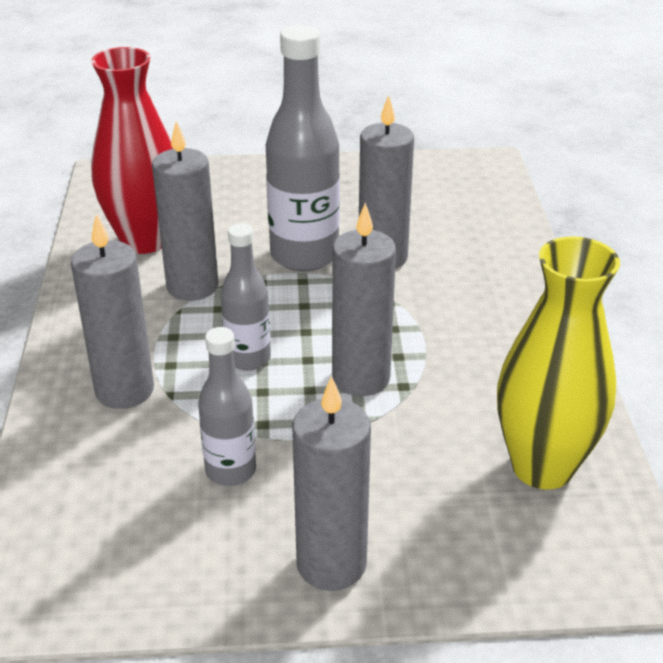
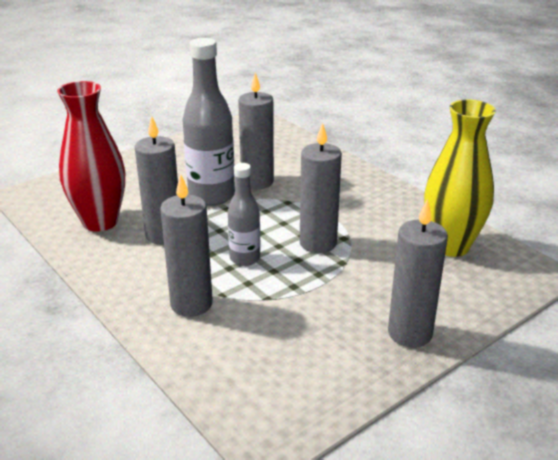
camera: 35 degrees left, 5 degrees down
grey bottle [198,327,256,486] -> none

